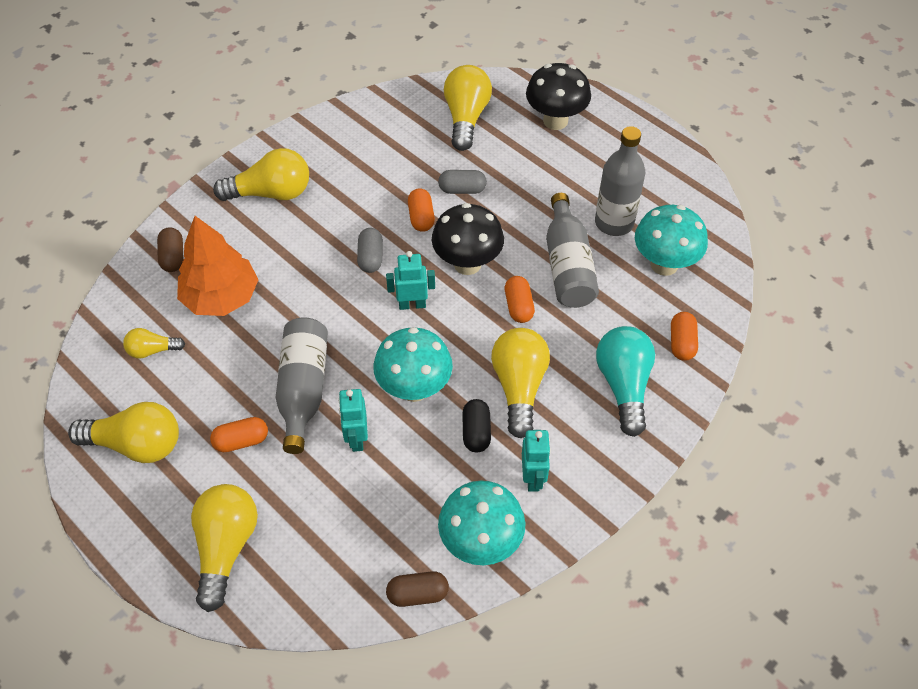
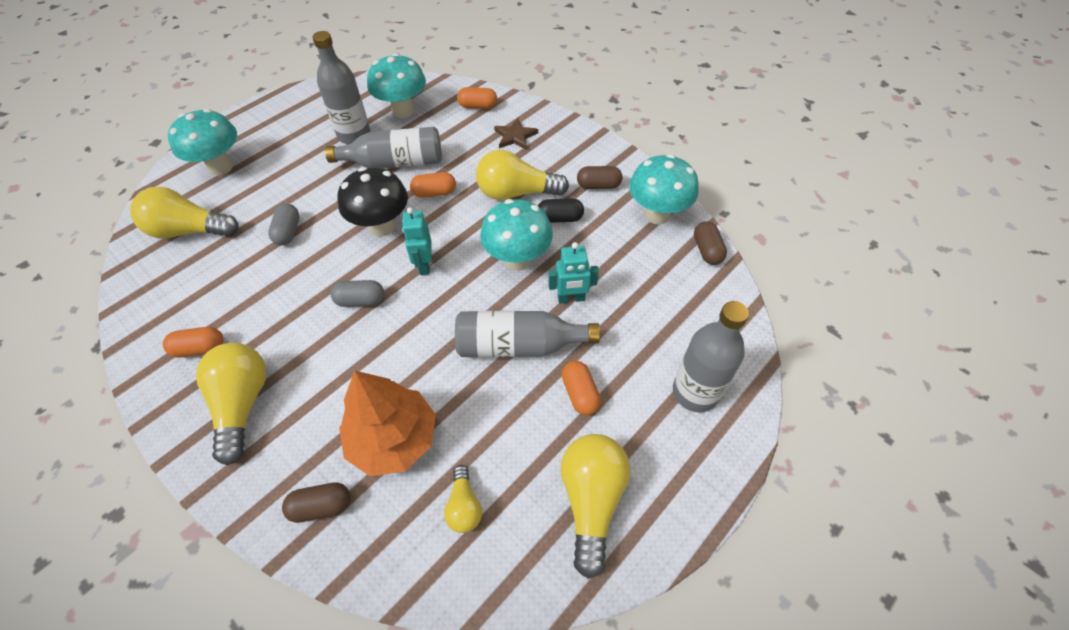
camera: 90 degrees left, 0 degrees up
yellow light bulb [191,484,258,612] -> grey bottle [673,301,749,412]
orange capsule [408,189,435,232] -> orange capsule moved to [163,327,223,357]
turquoise robot [522,430,551,492] -> brown capsule [577,166,622,189]
black mushroom [526,63,591,130] -> turquoise mushroom [168,109,237,176]
turquoise light bulb [596,326,655,437] -> brown star [494,118,538,150]

